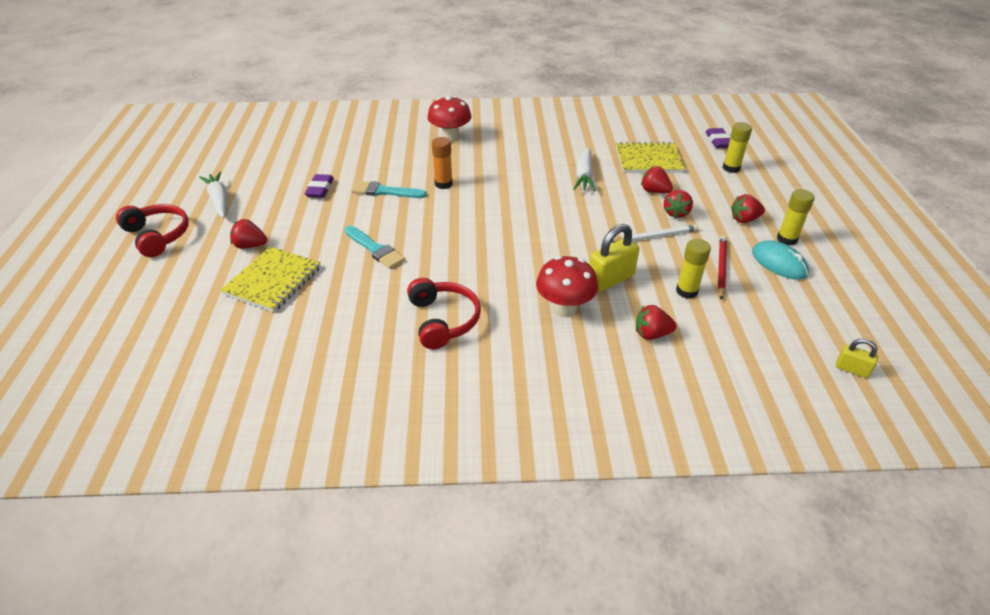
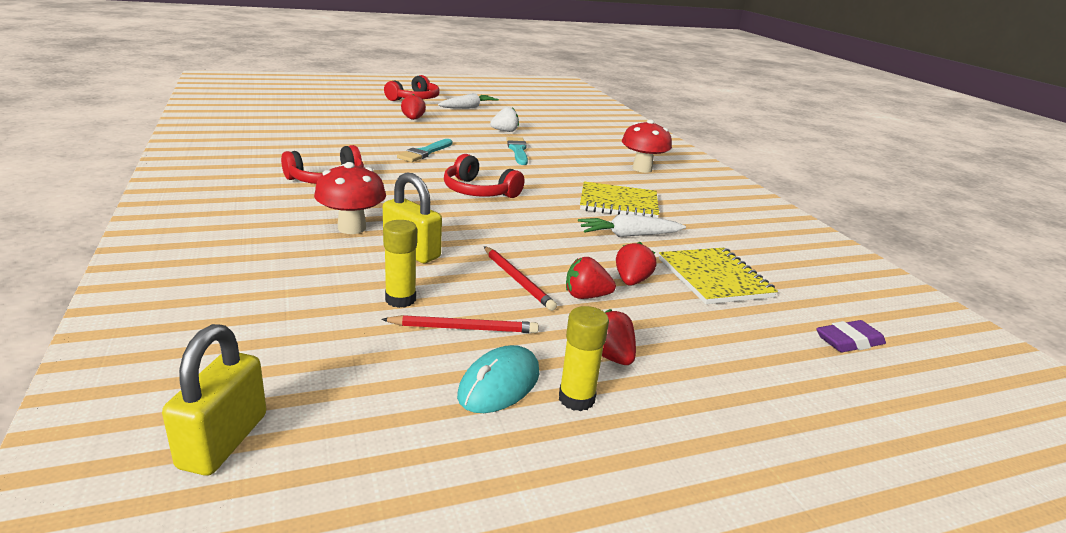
camera: 70 degrees right, 15 degrees down
yellow notebook [220,247,321,312] -> yellow notebook moved to [580,182,659,218]
purple eraser [305,174,334,198] -> white strawberry [490,107,519,132]
orange glue stick [432,137,453,189] -> none
white pencil [612,224,699,243] -> red pencil [484,246,557,311]
red strawberry [636,305,677,340] -> none
yellow glue stick [722,122,752,173] -> none
yellow padlock [836,339,878,378] -> yellow padlock [162,324,266,476], size x1.80
none -> red headphones [444,154,524,198]

